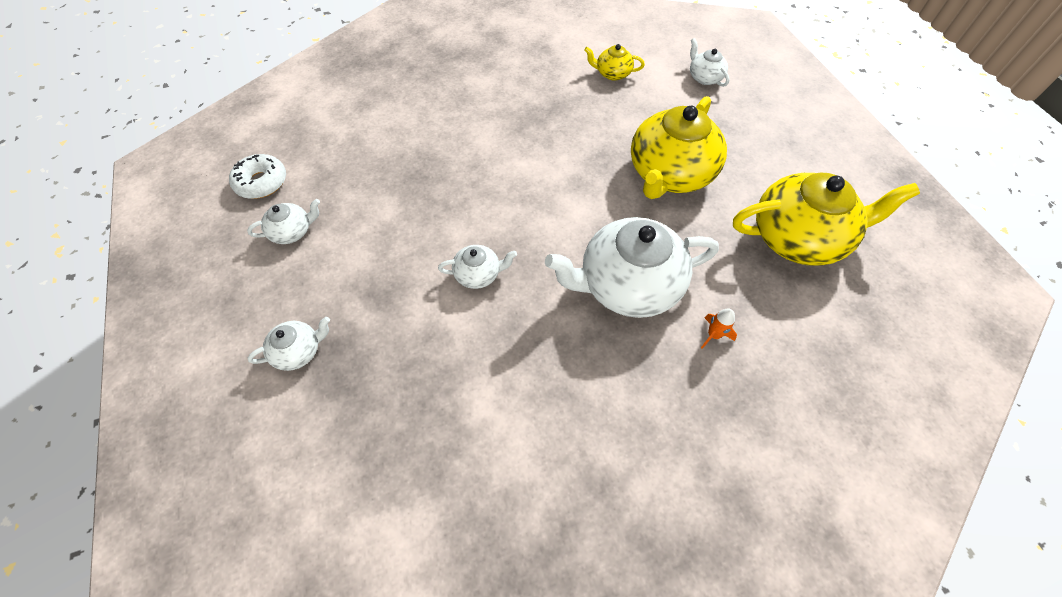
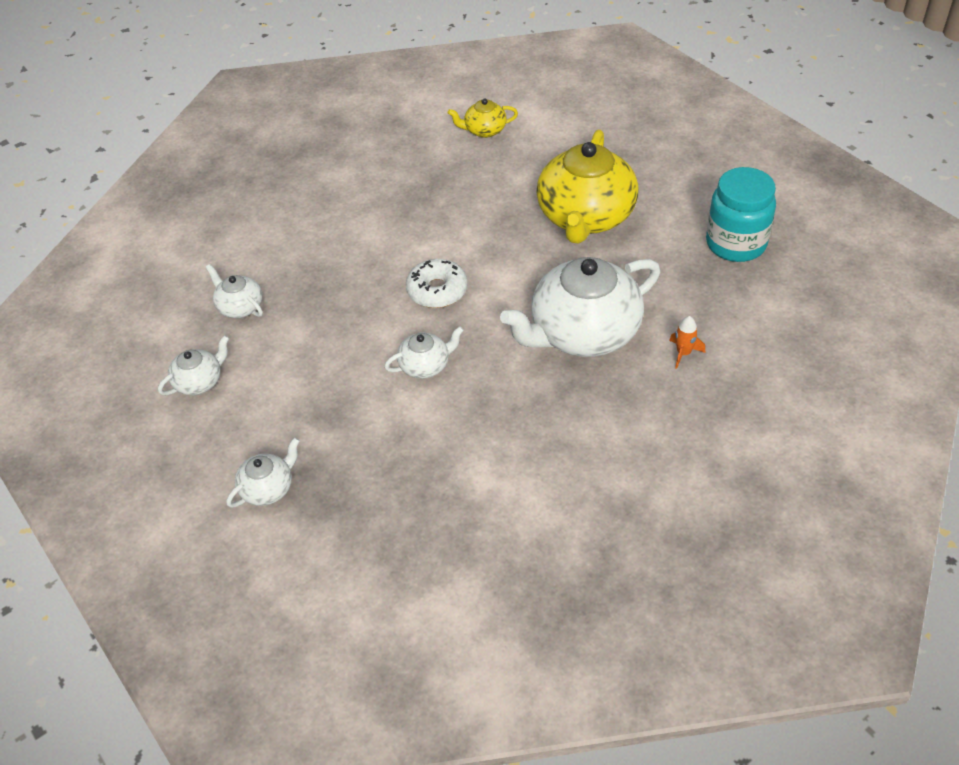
camera: 15 degrees left, 10 degrees down
white donut [229,154,286,199] -> white donut moved to [406,259,468,308]
white teapot [690,38,729,87] -> white teapot moved to [206,264,263,318]
yellow teapot [733,172,920,266] -> turquoise jar [706,167,776,262]

